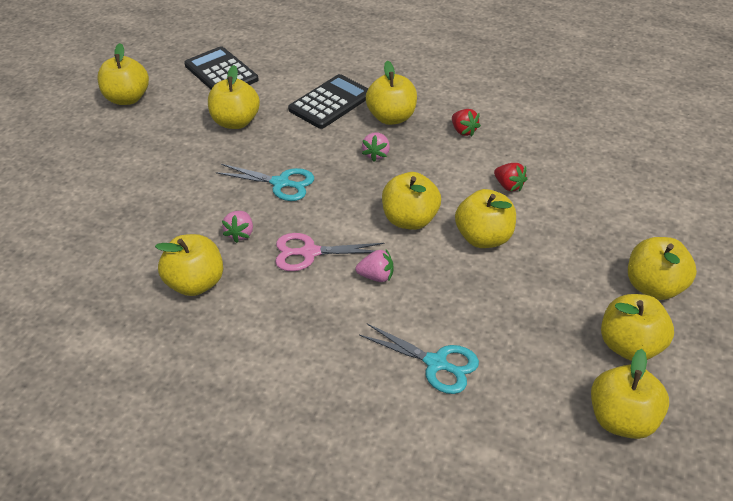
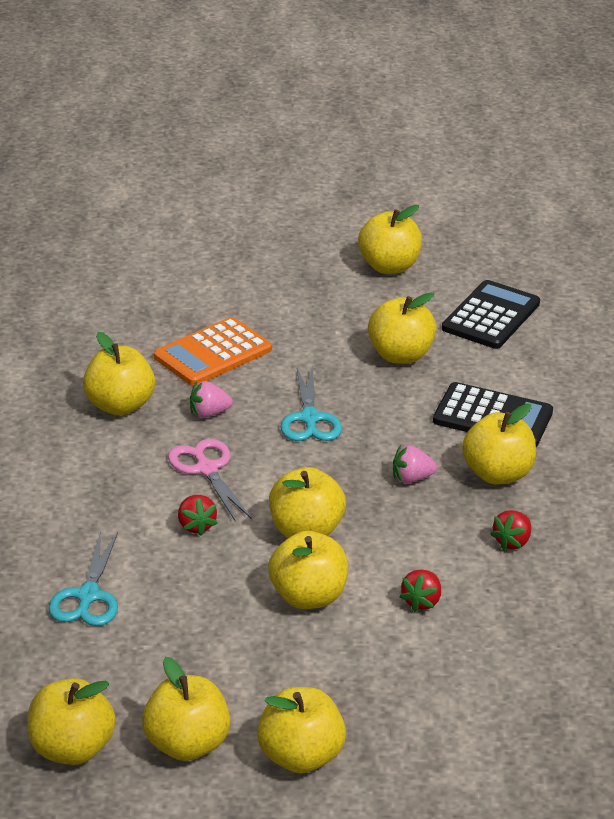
camera: 65 degrees right, 10 degrees down
pink strawberry [355,249,393,282] -> red strawberry [178,495,218,536]
none -> orange calculator [154,317,272,386]

